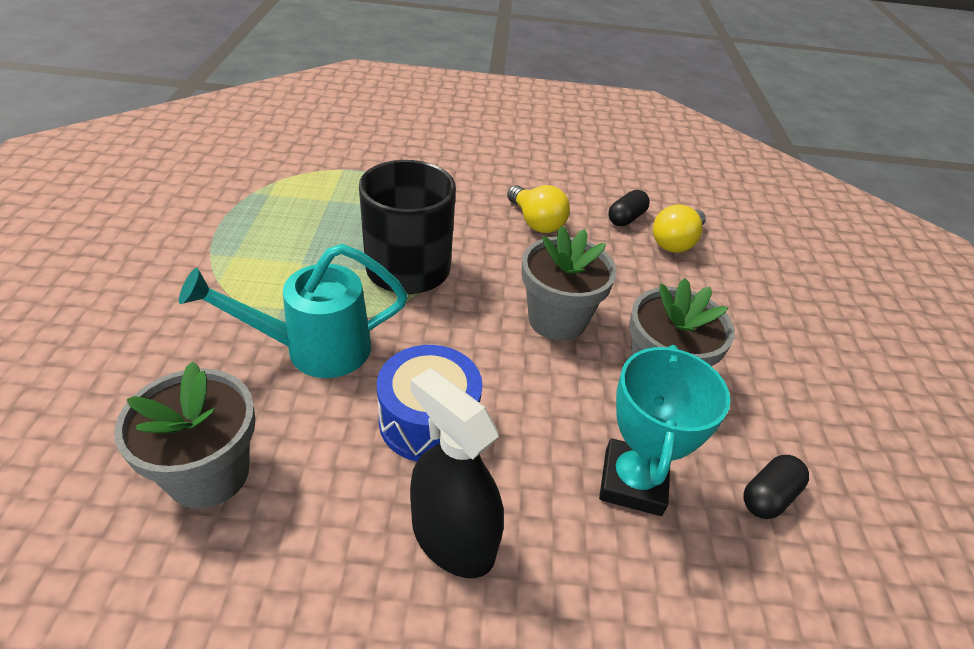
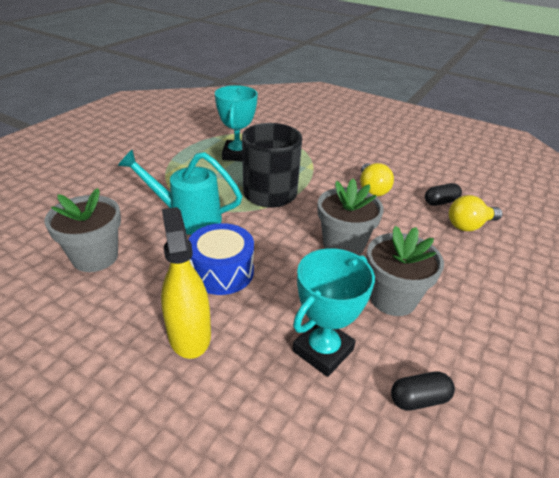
camera: 30 degrees right, 5 degrees down
black spray bottle [410,368,504,578] -> yellow spray bottle [161,207,211,359]
none -> turquoise trophy [215,85,258,161]

